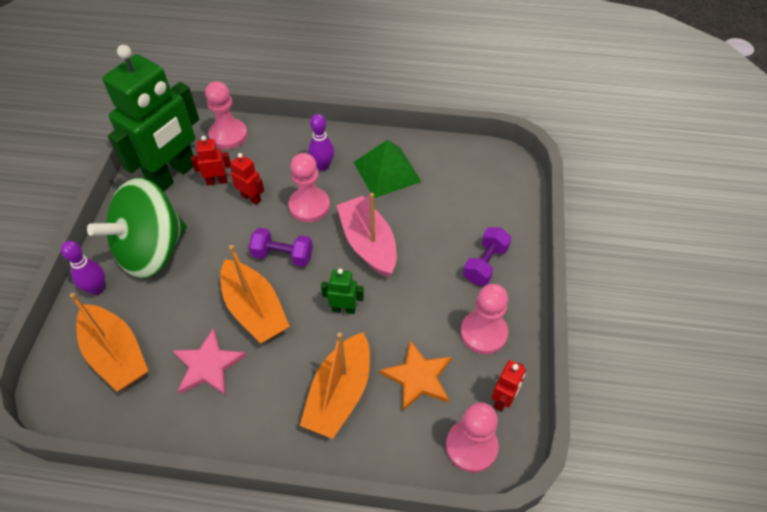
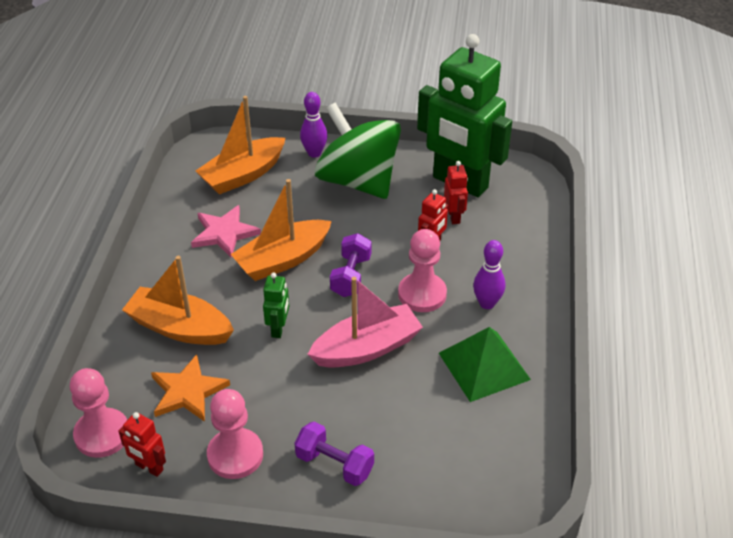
camera: 90 degrees right, 10 degrees down
pink pawn [205,81,247,149] -> none

